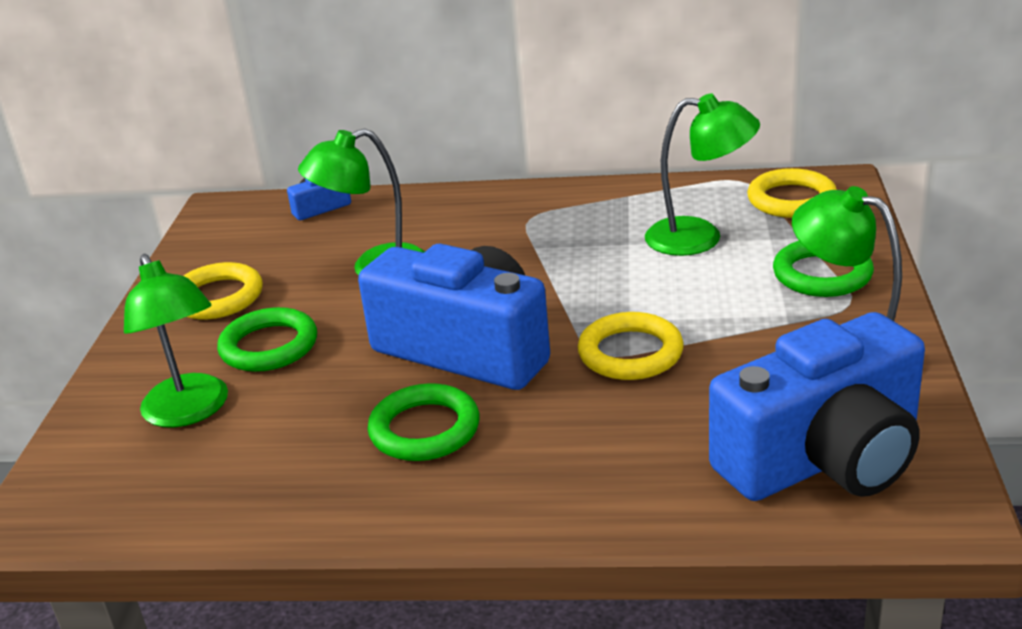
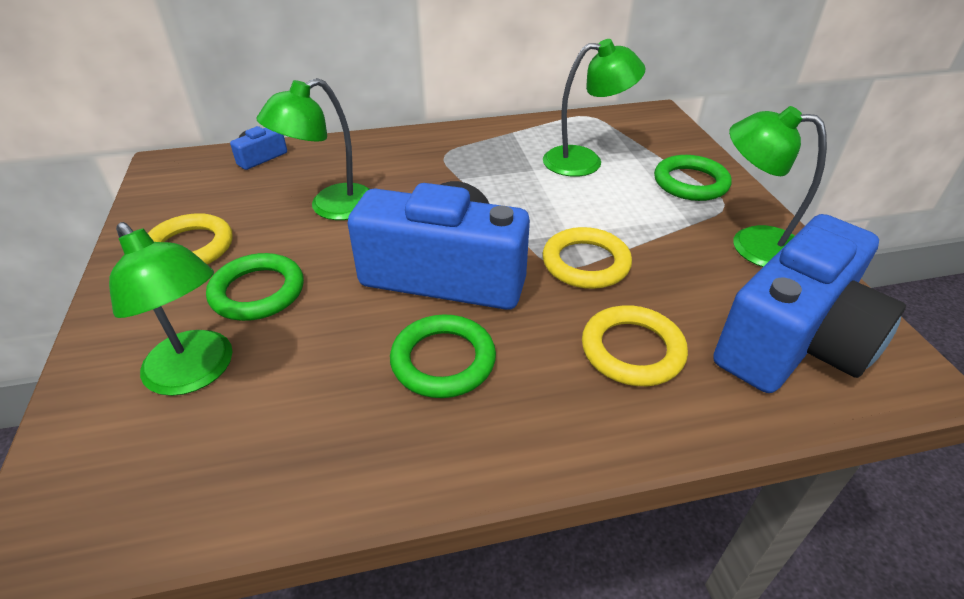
camera: 20 degrees left, 10 degrees up
yellow ring [747,168,837,218] -> yellow ring moved to [582,305,688,386]

